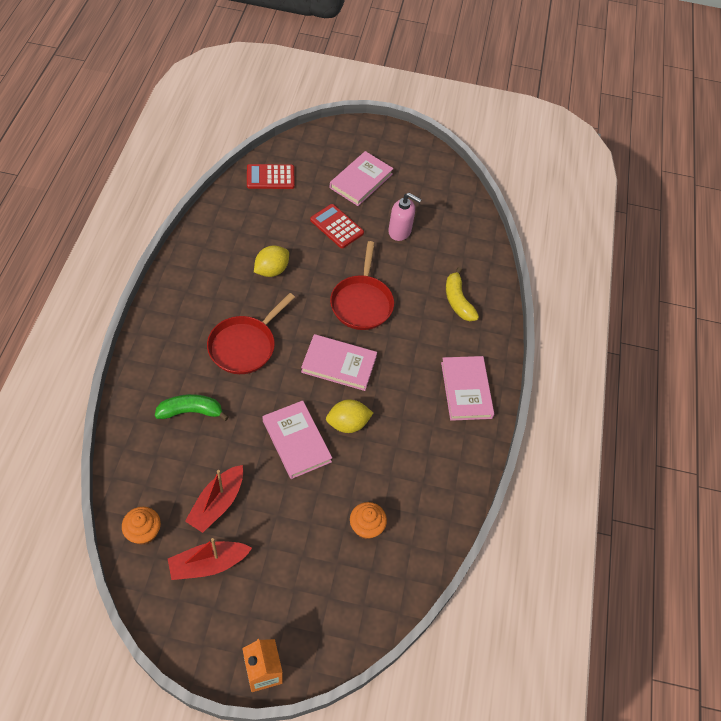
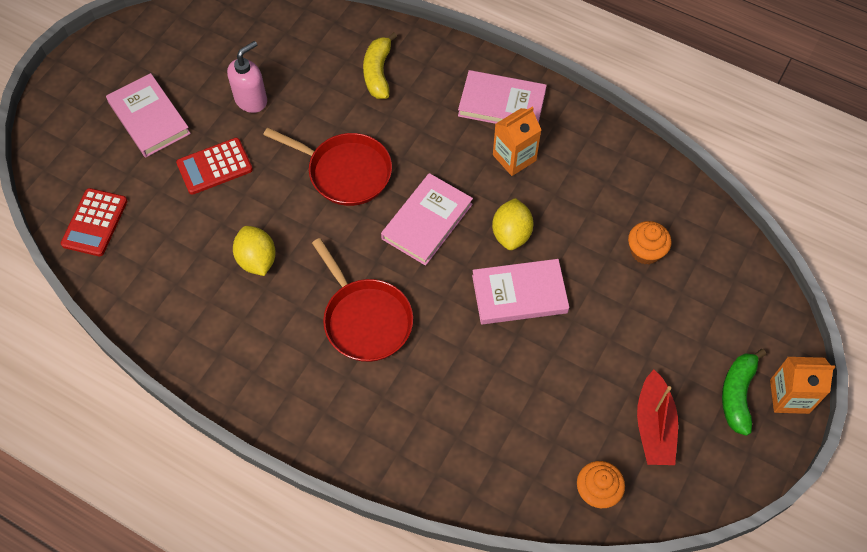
camera: 65 degrees left, 5 degrees up
green banana [155,394,229,421] -> green banana moved to [722,349,766,436]
red boat [185,465,243,533] -> none
yellow banana [446,267,479,321] -> yellow banana turned 90 degrees clockwise [363,32,397,99]
none -> orange carton [493,107,541,176]

